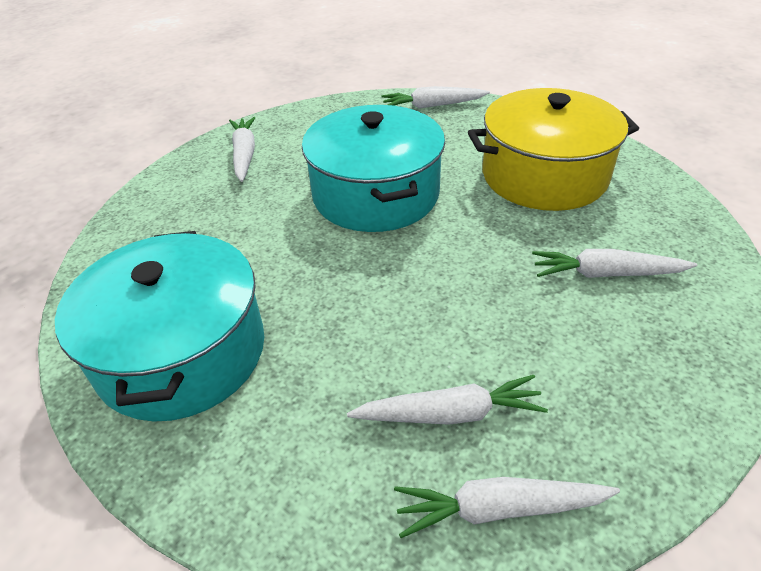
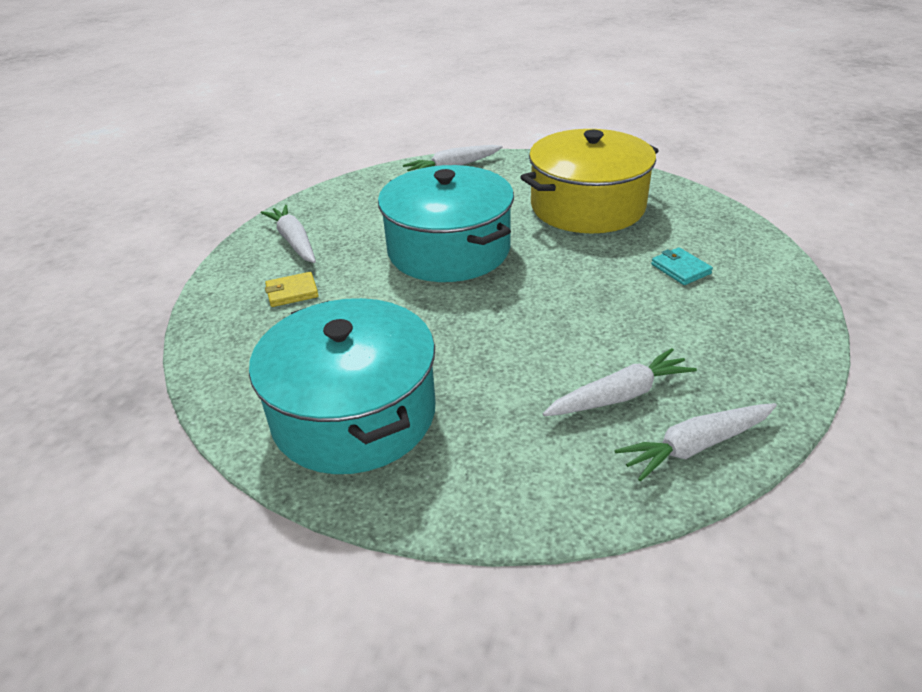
camera: 20 degrees left, 5 degrees down
white carrot [532,249,697,278] -> turquoise wallet [651,247,713,285]
none -> yellow wallet [265,272,319,307]

